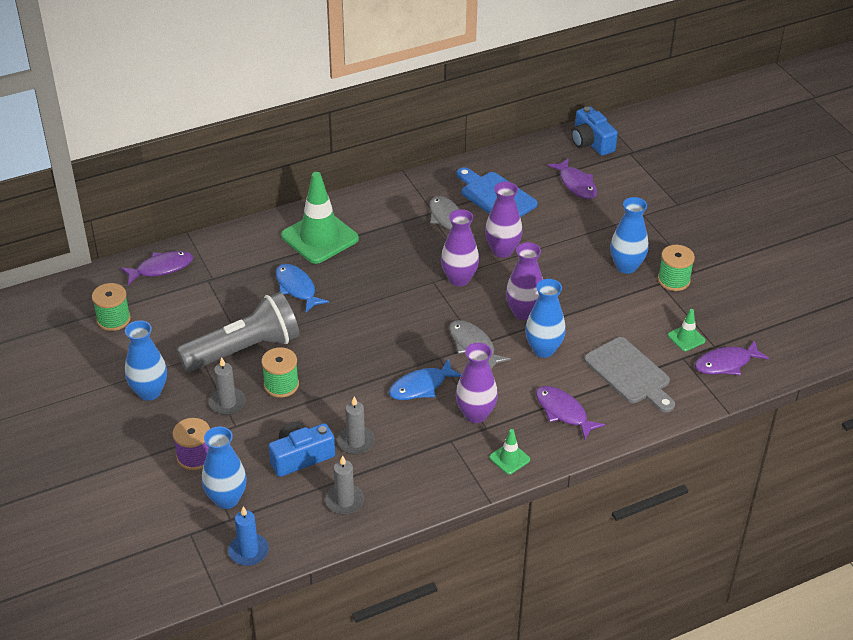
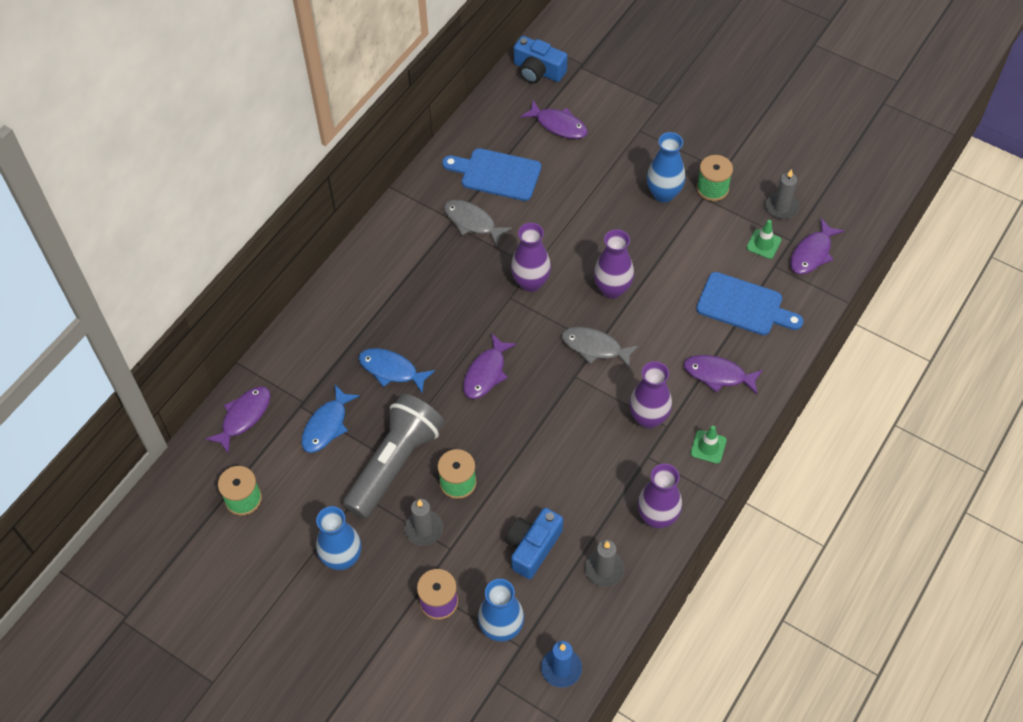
camera: 30 degrees left, 15 degrees up
green traffic cone [281,172,359,264] -> none
grey candle [337,396,375,454] -> grey candle moved to [765,169,799,219]
blue fish [389,359,462,400] -> blue fish moved to [301,385,360,453]
purple vase [485,182,523,258] -> purple vase moved to [638,464,682,529]
blue vase [525,279,566,358] -> none
grey cutting board [584,337,675,412] -> blue cutting board [696,272,803,335]
none -> purple fish [463,334,517,399]

